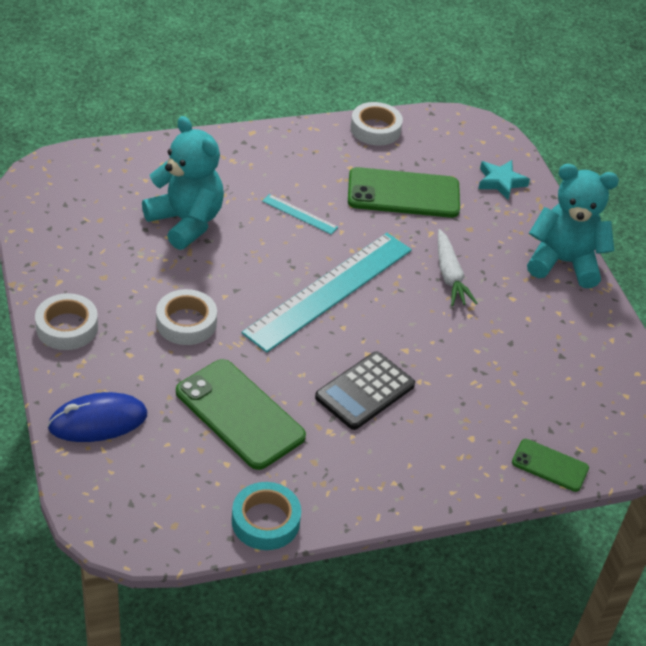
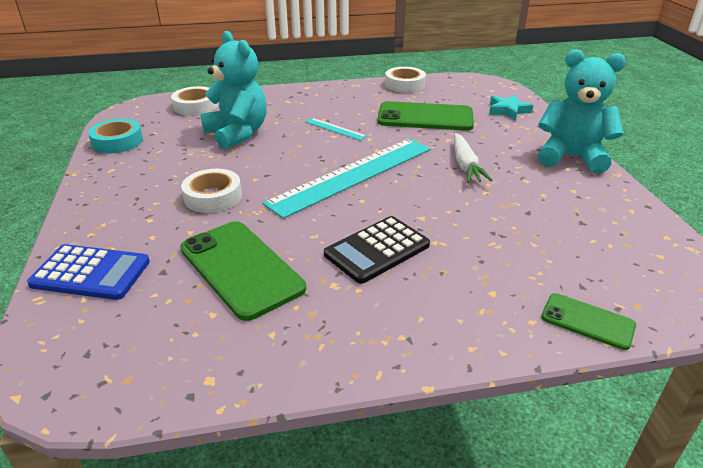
camera: 10 degrees right, 10 degrees down
white tape [35,293,98,350] -> white tape moved to [171,86,218,116]
blue mouse [47,392,147,442] -> blue calculator [27,244,150,300]
turquoise tape [232,482,301,550] -> turquoise tape moved to [88,119,143,153]

